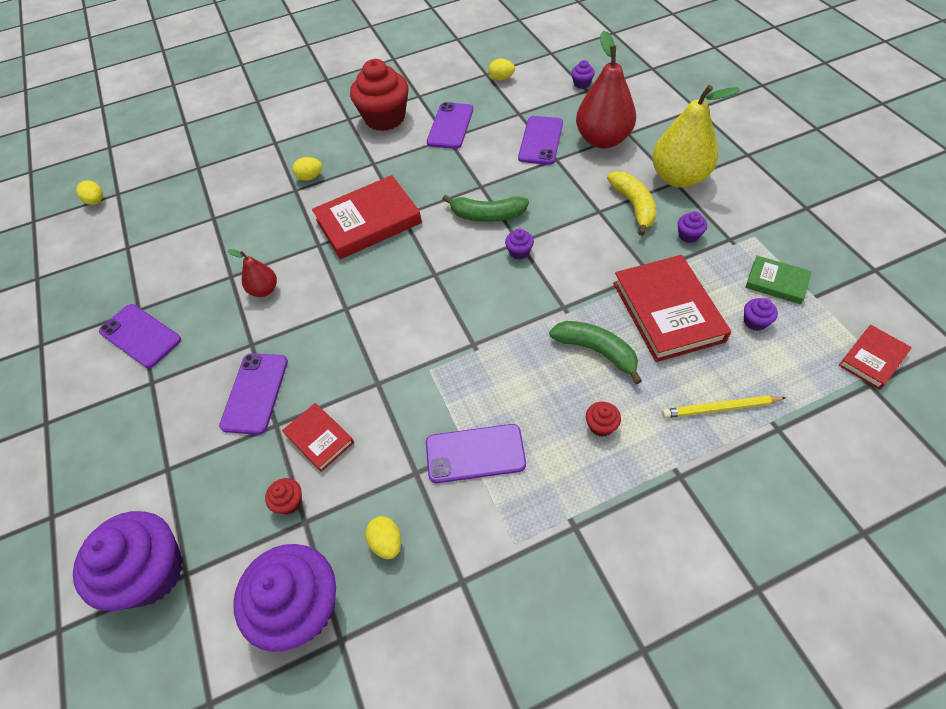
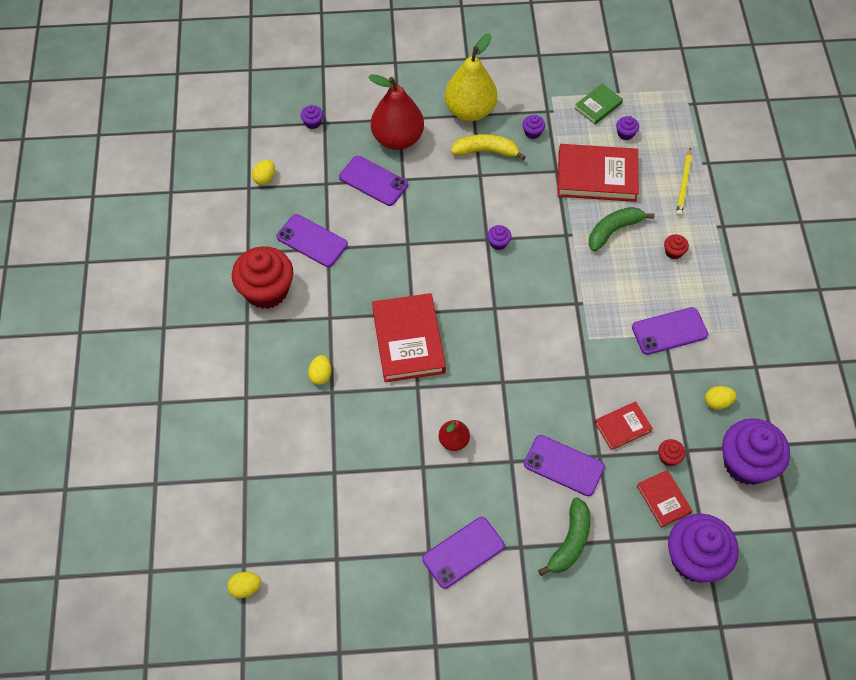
camera: 75 degrees left, 5 degrees up
purple phone [426,424,526,483] -> purple phone turned 60 degrees clockwise [632,307,708,355]
green banana [443,195,529,222] -> green banana moved to [538,497,590,576]
red book [839,325,911,390] -> red book moved to [637,470,692,528]

